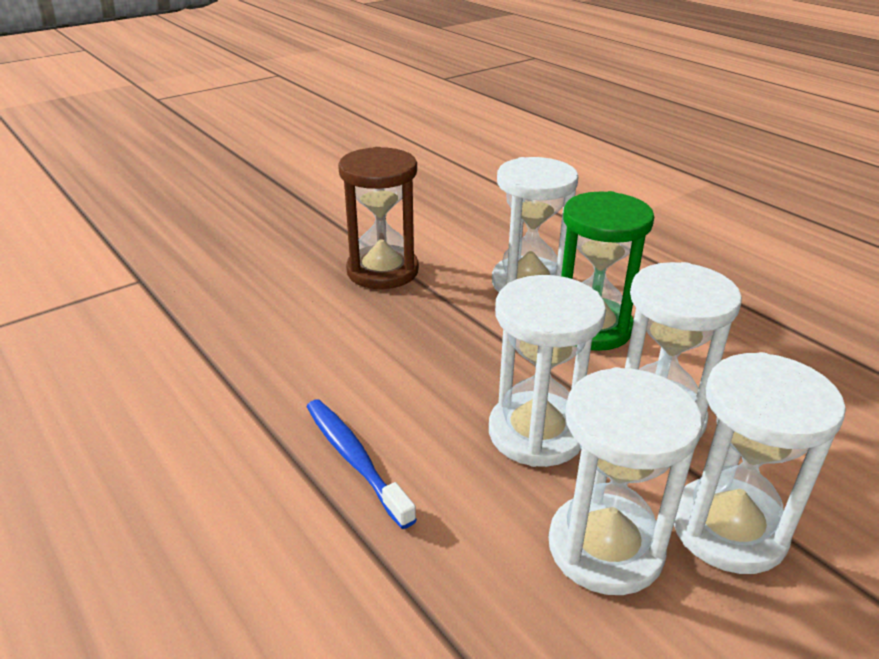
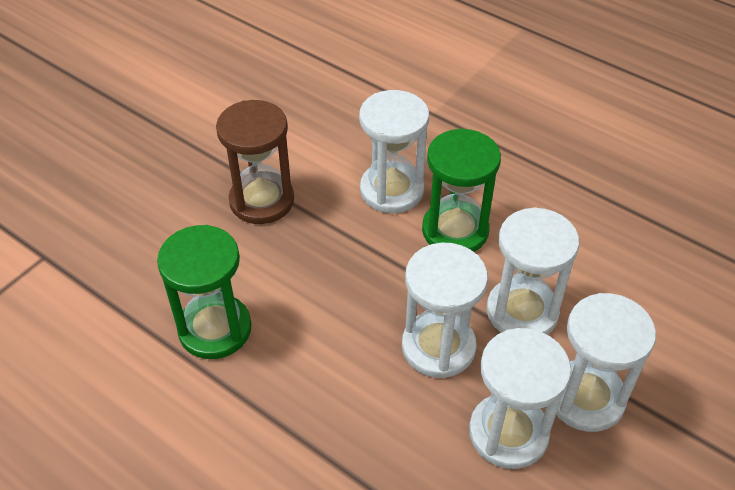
camera: 15 degrees left, 15 degrees up
blue toothbrush [306,399,417,529] -> none
none -> green hourglass [157,225,252,359]

